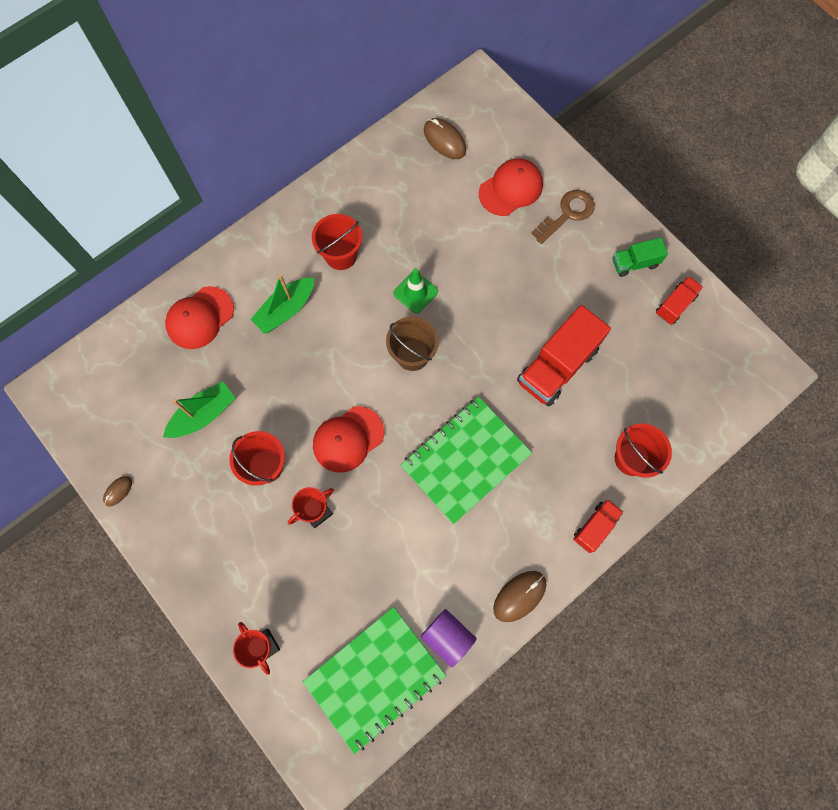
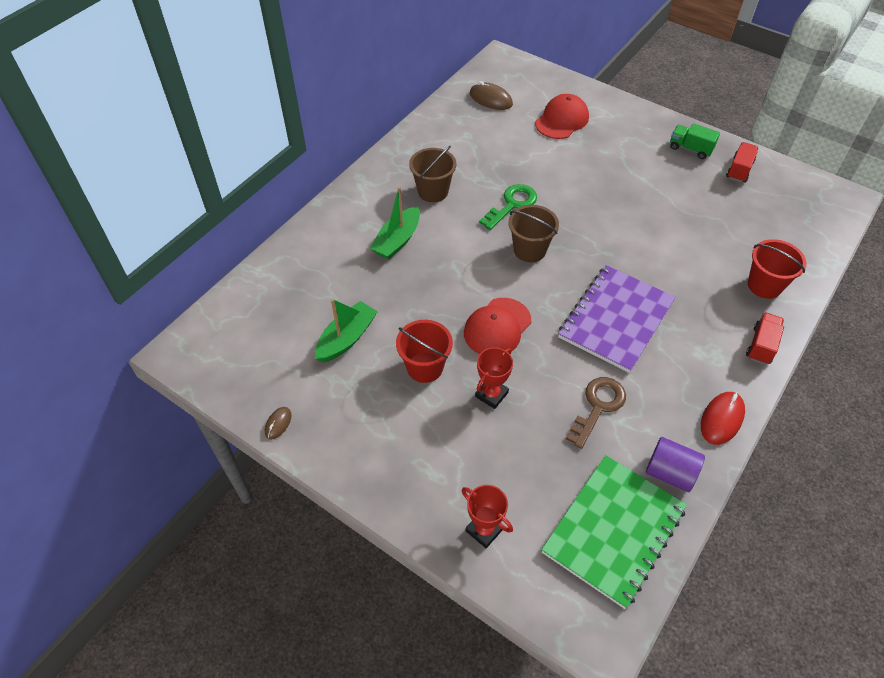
camera: 15 degrees left, 20 degrees down
red cap [165,286,234,349] -> none
red bucket [312,214,362,270] -> brown bucket [409,146,457,202]
green traffic cone [393,268,438,313] -> green key [479,184,537,230]
green notebook [401,397,532,524] -> purple notebook [558,265,676,373]
brown mouse [493,571,547,622] -> red mouse [701,392,745,445]
red truck [517,305,611,406] -> none
brown key [531,190,595,244] -> brown key moved to [566,377,626,449]
green truck [613,237,668,277] -> green truck turned 60 degrees clockwise [670,123,720,159]

